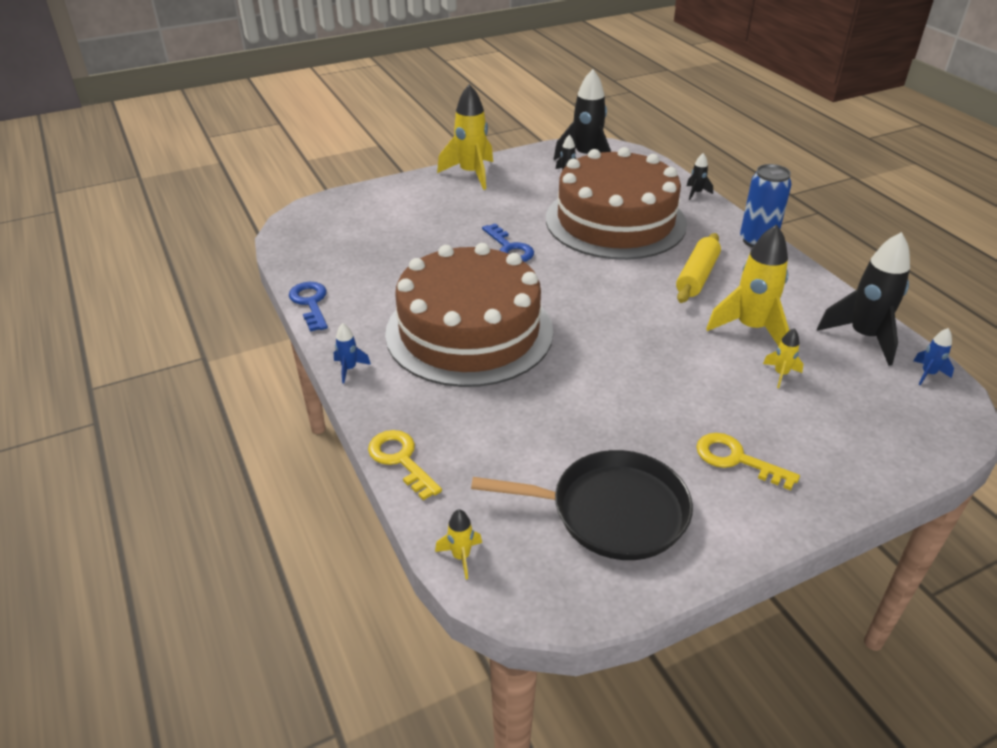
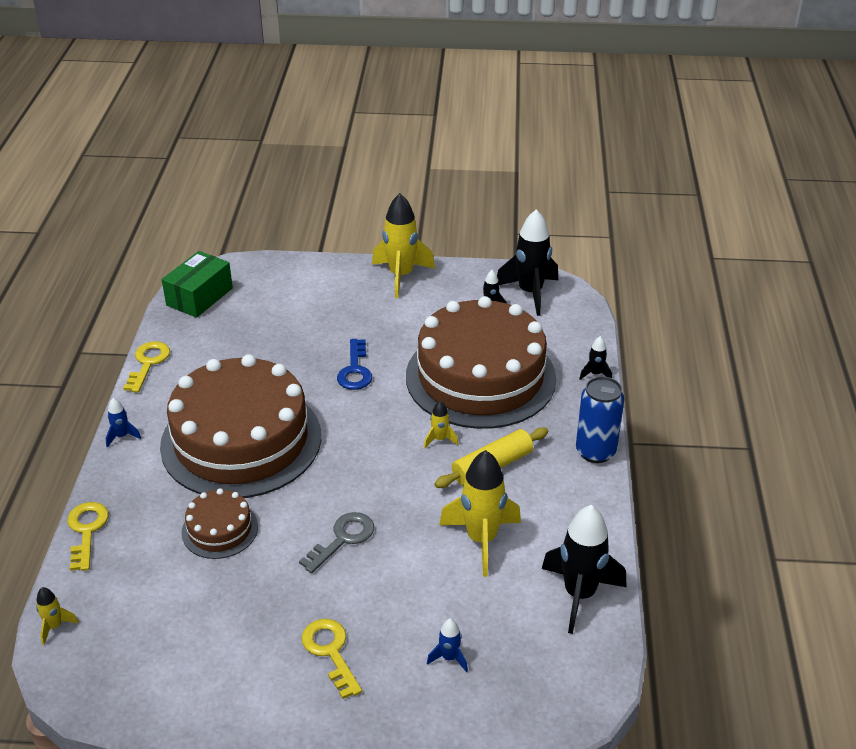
camera: 30 degrees right, 0 degrees up
blue key [289,282,328,332] -> yellow key [124,341,170,393]
black pan [471,450,693,560] -> none
yellow rocket [763,328,803,388] -> yellow rocket moved to [424,401,458,448]
blue rocket [913,328,954,385] -> blue rocket moved to [427,619,468,672]
none -> green box [162,251,233,318]
none -> brown cake [182,488,258,559]
none -> grey key [299,512,374,573]

